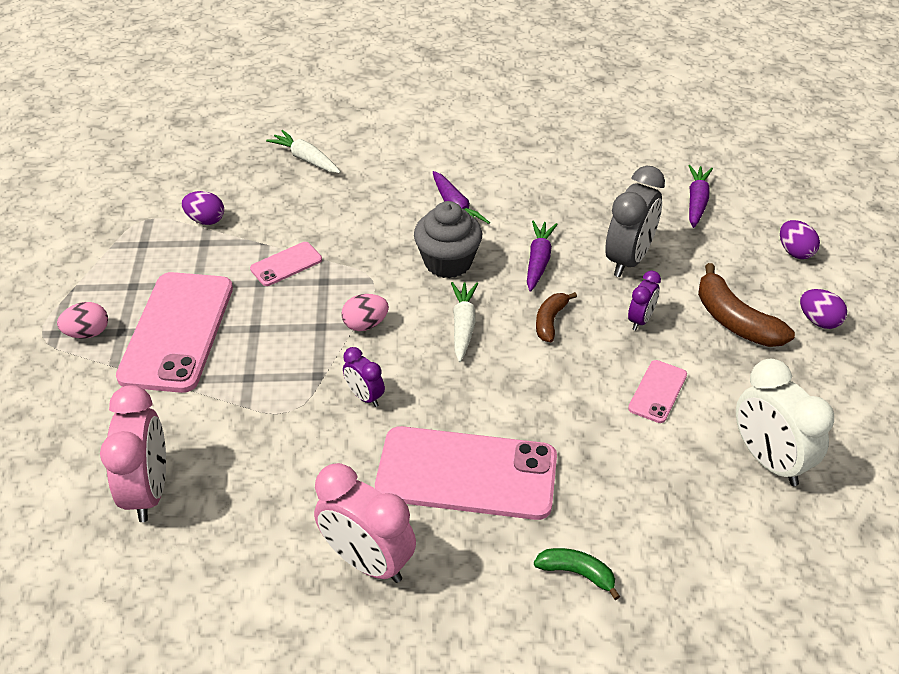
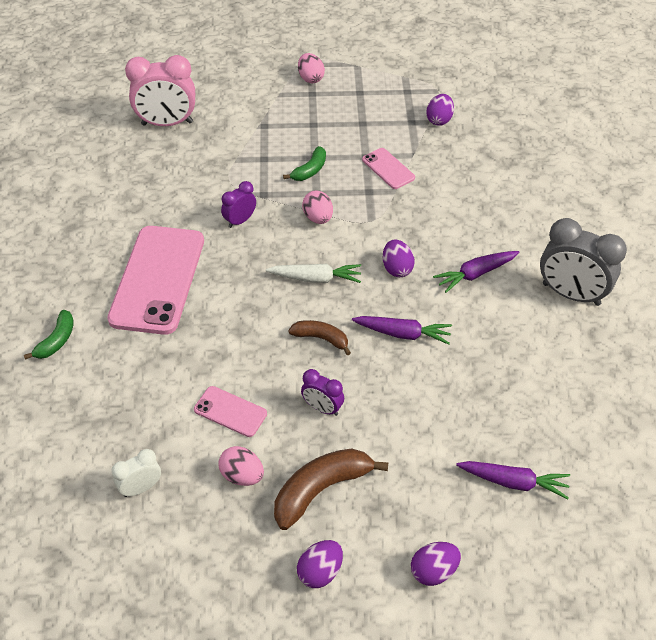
camera: 90 degrees right, 5 degrees up
pink phone [116,272,233,393] -> none
white carrot [266,130,340,173] -> none
pink clock [314,463,416,583] -> none
grey cupcake [414,201,482,278] -> purple egg [382,239,415,277]
grey clock [605,166,665,277] -> grey clock moved to [540,218,627,306]
white clock [736,359,834,486] -> white clock [111,449,161,497], size x0.52
none -> pink egg [218,446,264,486]
none -> green banana [283,146,326,181]

